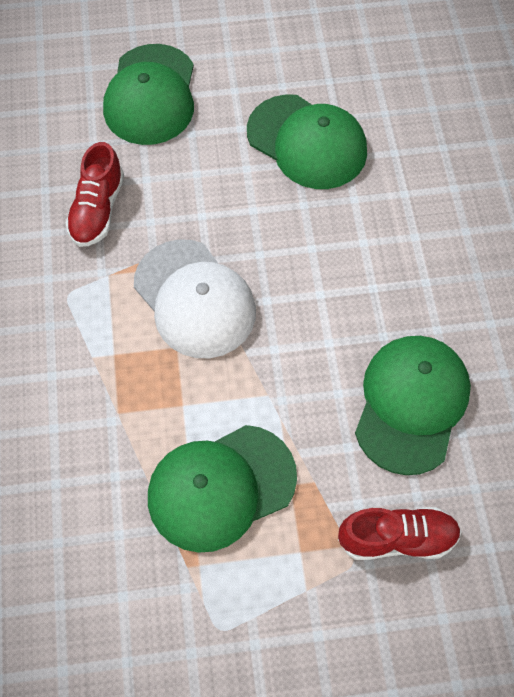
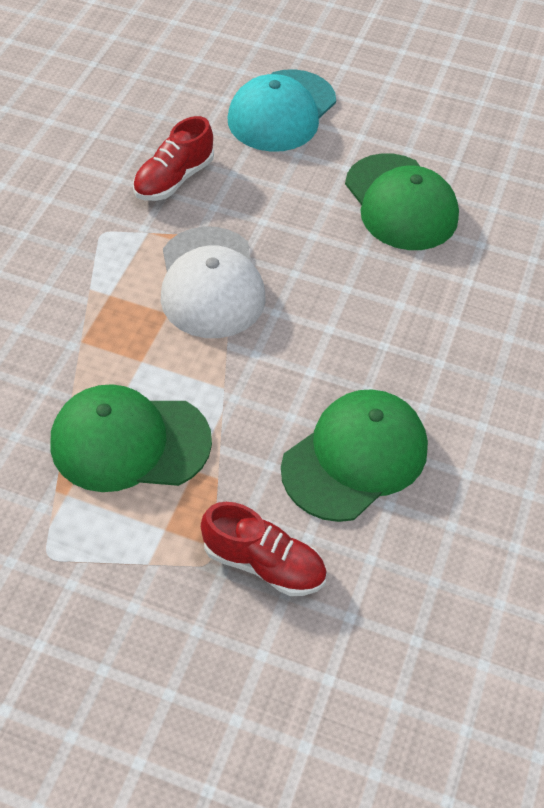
camera: 25 degrees right, 10 degrees down
green cap [103,44,194,145] -> turquoise cap [227,69,336,152]

